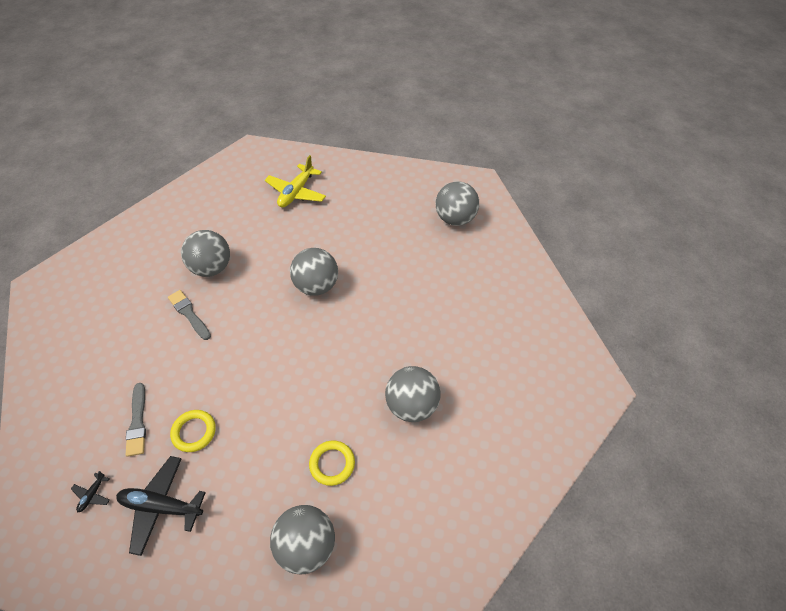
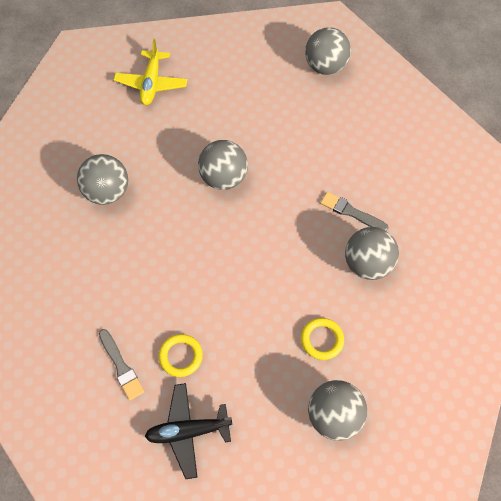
camera: 20 degrees left, 10 degrees up
black plane [71,471,110,513] -> none
grey brush [168,290,211,340] -> grey brush moved to [320,192,389,231]

